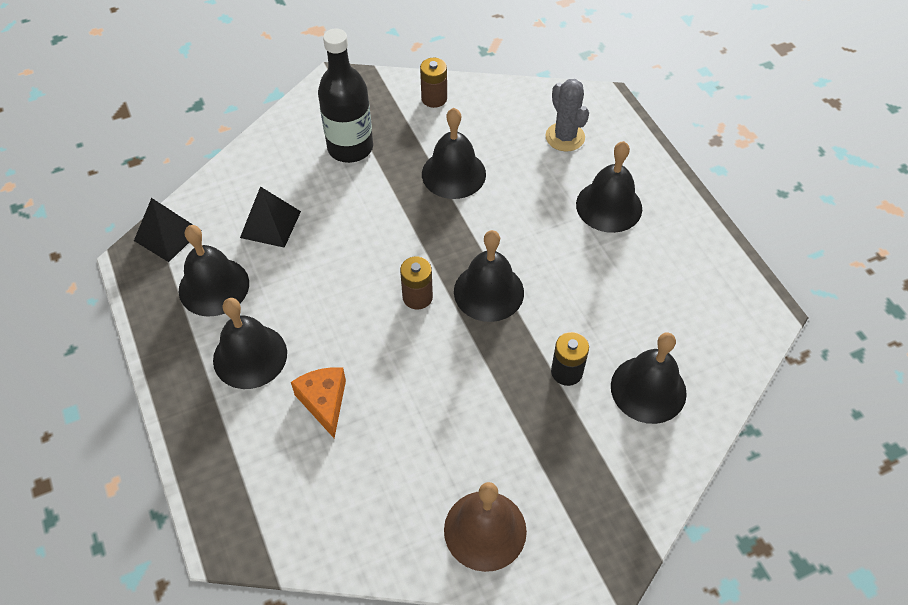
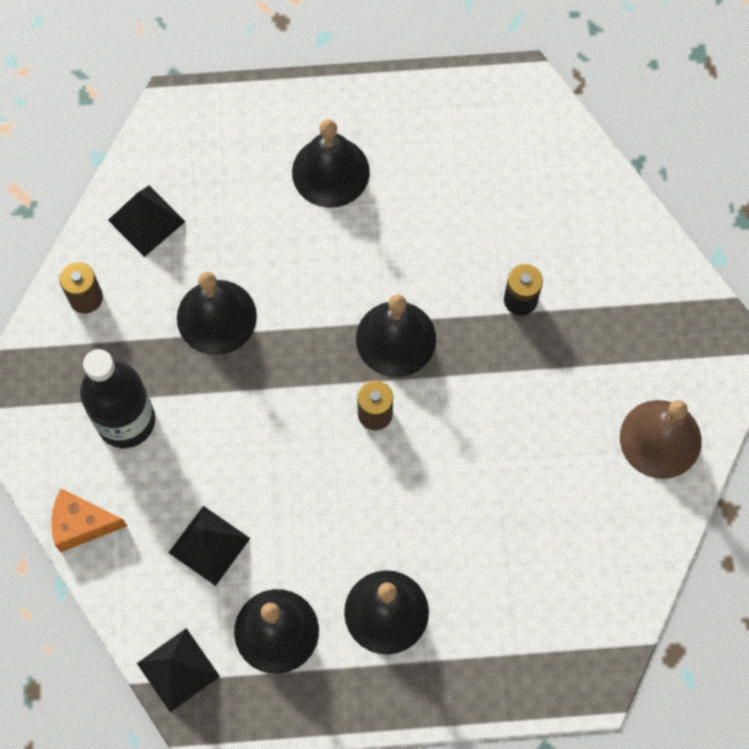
camera: 70 degrees left, 15 degrees up
orange cheese [291,367,346,438] -> orange cheese moved to [51,489,127,552]
grey cactus [546,79,589,151] -> none
black bell [611,332,687,424] -> none
none -> black pyramid [108,186,186,257]

